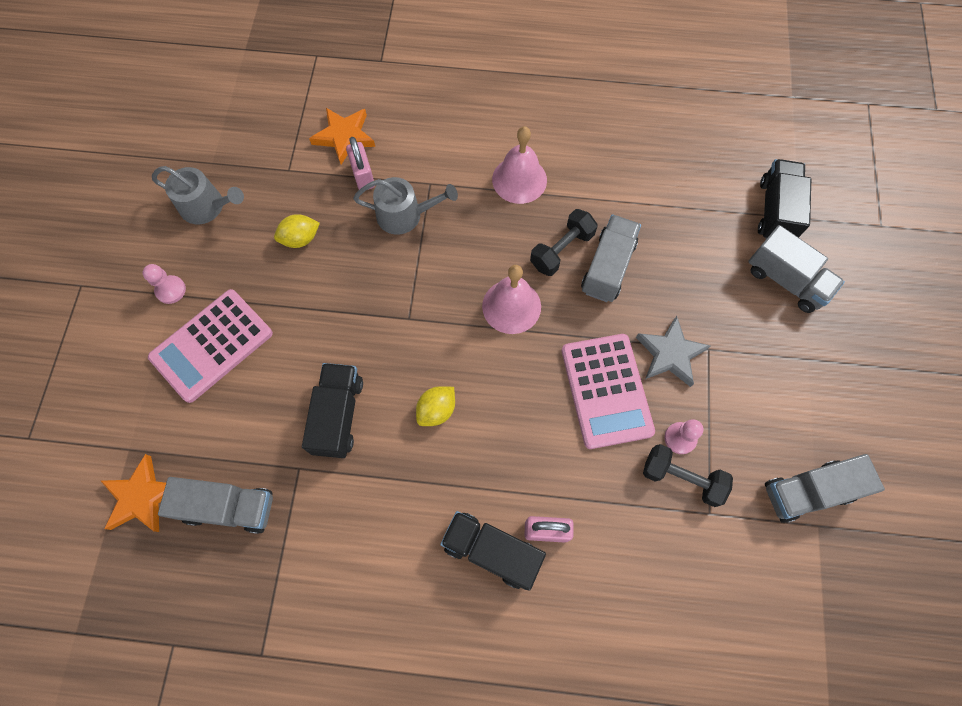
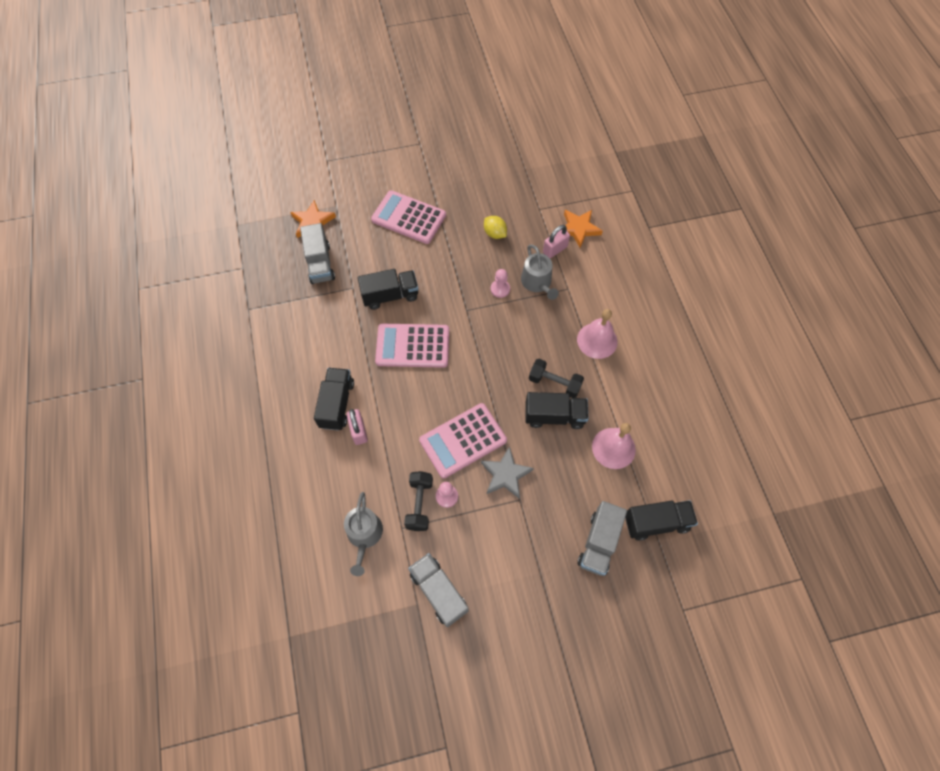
camera: 70 degrees right, 5 degrees down
pink pawn [142,264,186,304] -> pink pawn moved to [491,269,510,298]
grey watering can [152,166,244,224] -> grey watering can moved to [344,492,383,576]
yellow lemon [416,386,455,426] -> pink calculator [375,324,449,368]
pink bell [482,265,541,334] -> pink bell moved to [592,423,636,469]
grey truck [581,215,641,302] -> black truck [525,392,588,429]

